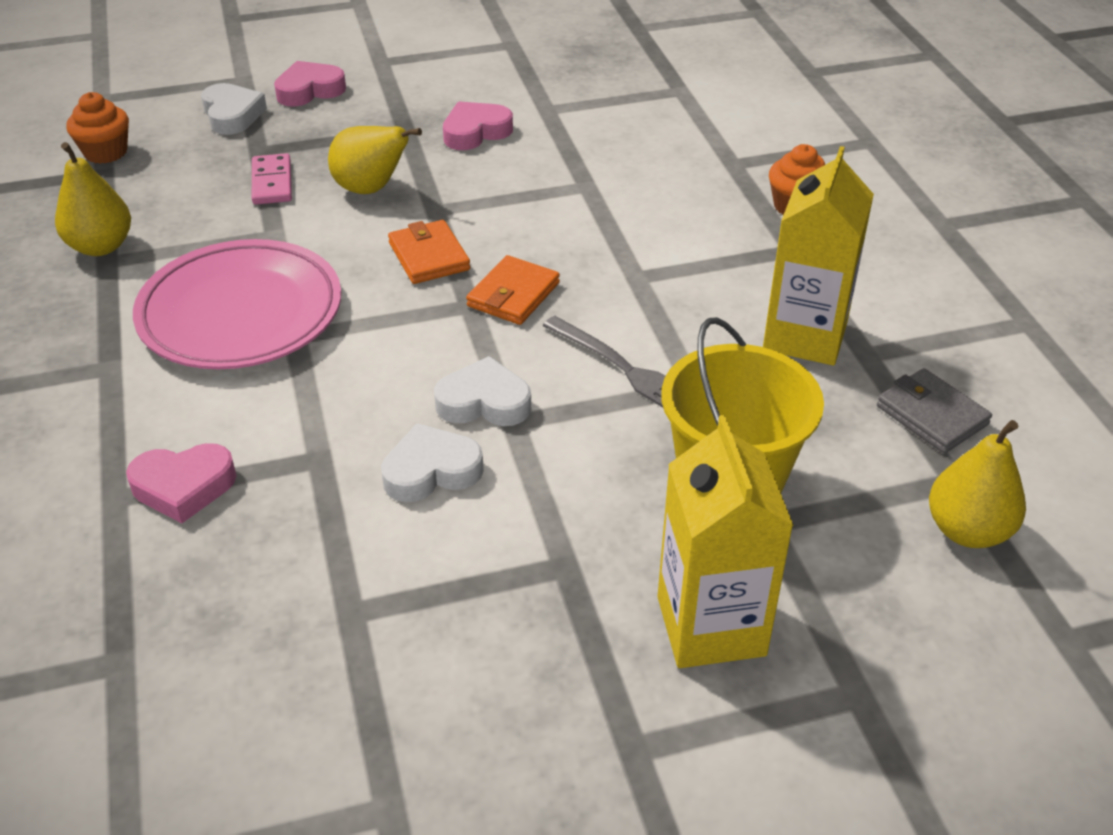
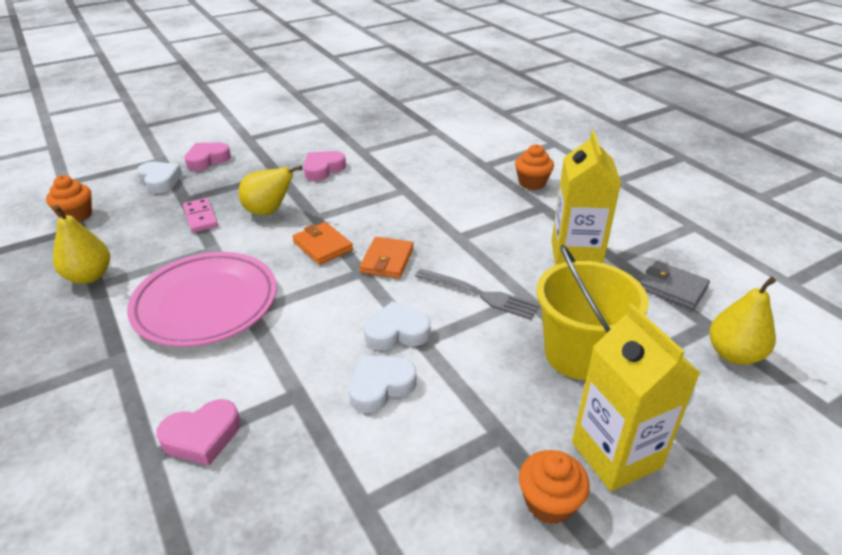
camera: 15 degrees left, 5 degrees down
none -> orange cupcake [519,450,590,524]

